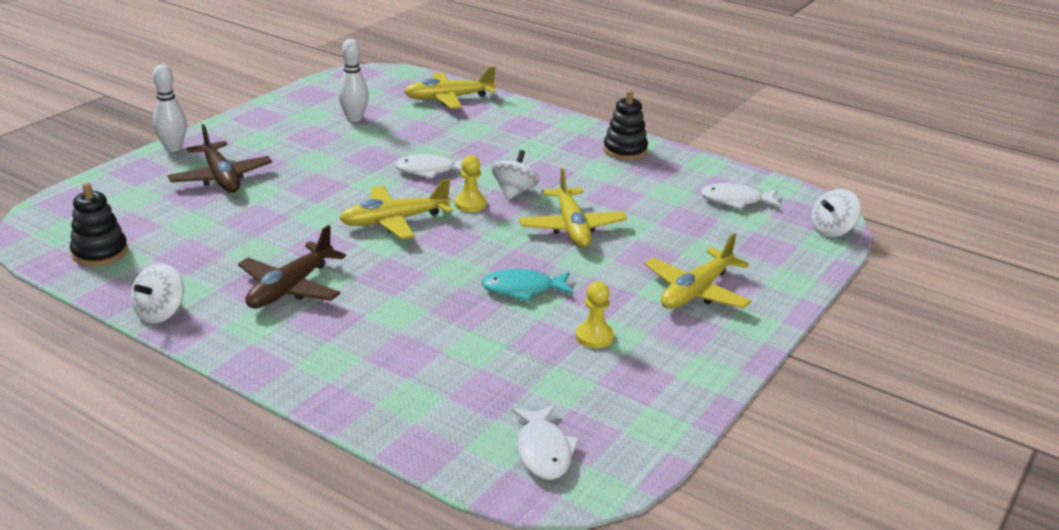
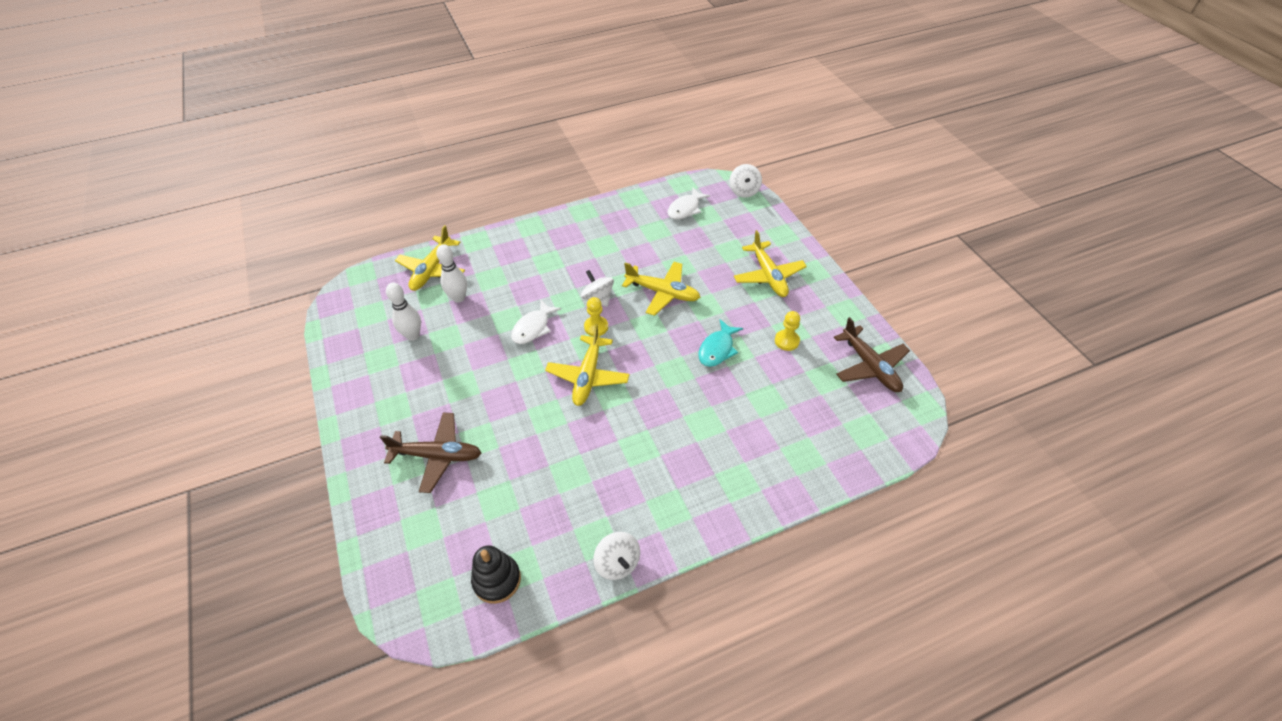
camera: 55 degrees left, 20 degrees up
white bowling pin [153,64,187,152] -> white bowling pin moved to [436,244,467,303]
brown plane [238,225,346,309] -> brown plane moved to [834,317,910,392]
white fish [511,405,580,480] -> none
black stacking toy [603,90,648,160] -> none

